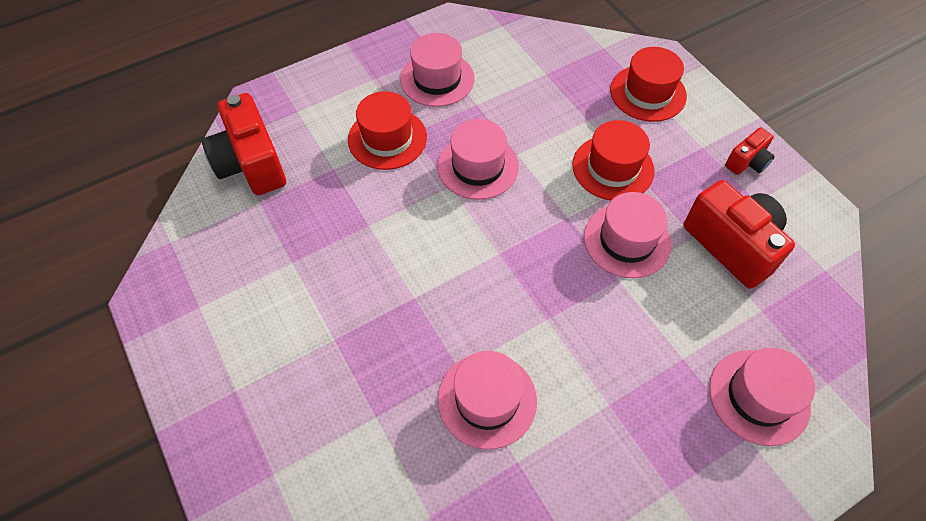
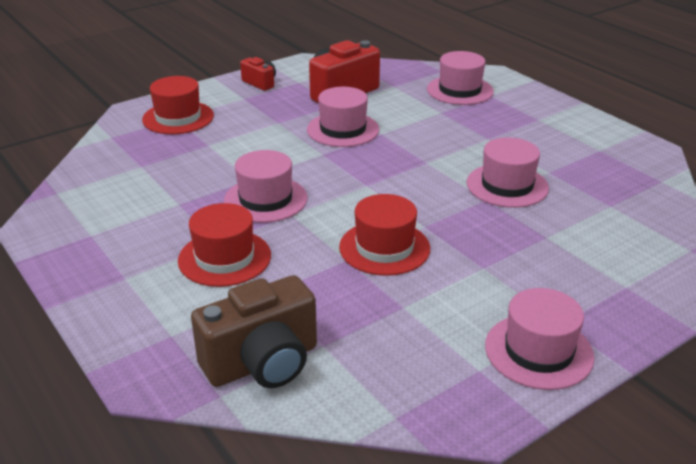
camera: 95 degrees left, 25 degrees down
red camera [202,93,286,195] -> brown camera [191,275,317,388]
pink hat [400,33,475,107] -> pink hat moved to [485,288,595,390]
red hat [572,120,655,200] -> red hat moved to [339,194,430,276]

